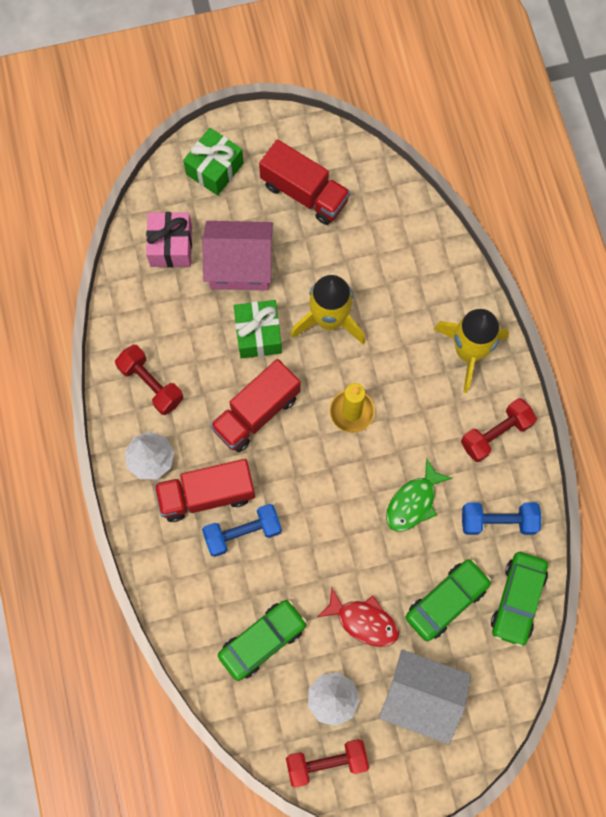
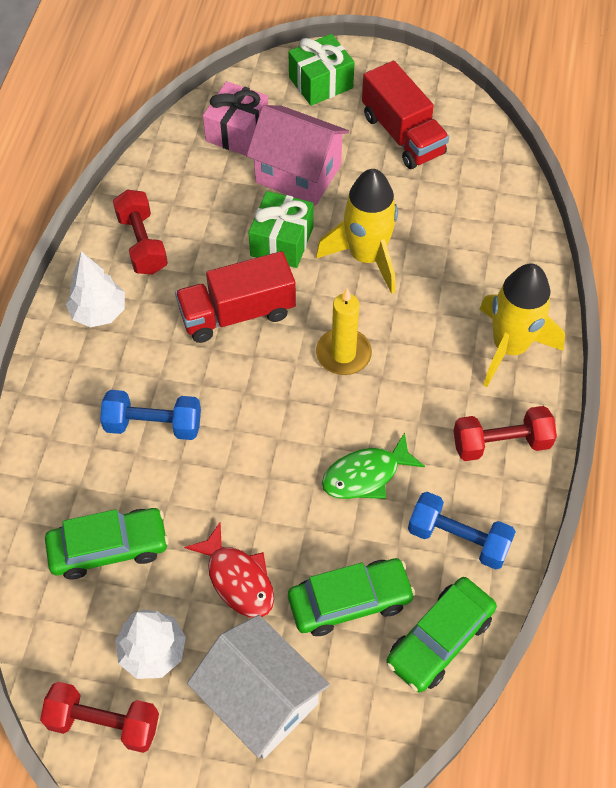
camera: 25 degrees right, 15 degrees down
red truck [154,459,255,522] -> none

